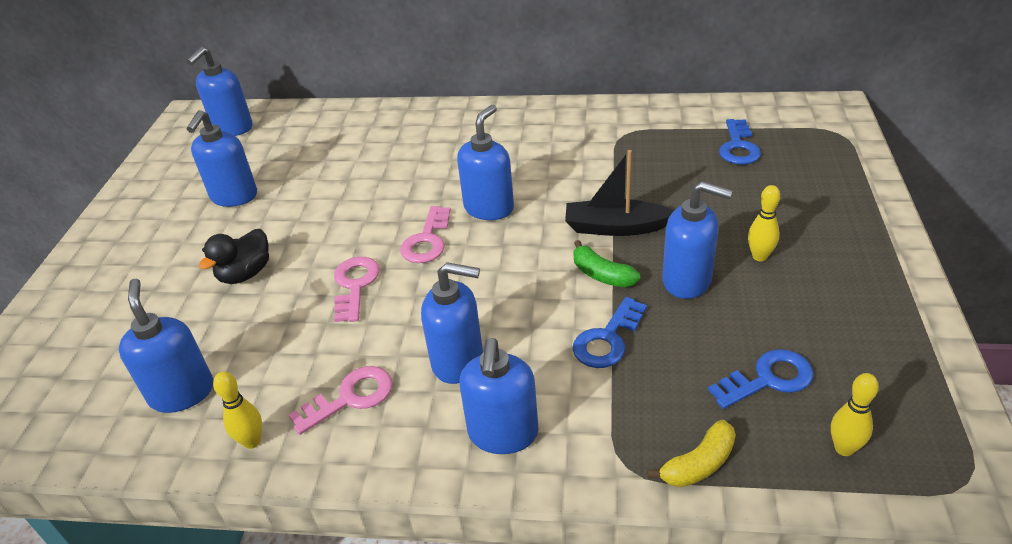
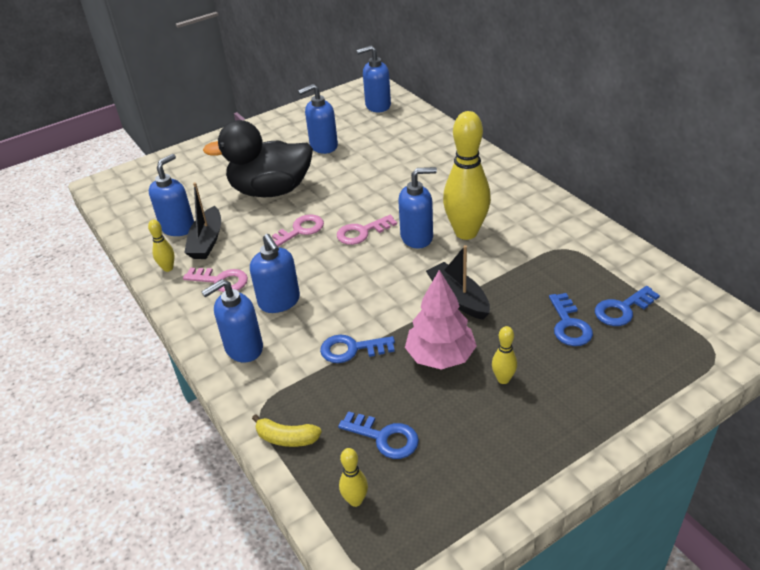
camera: 50 degrees right, 0 degrees up
black duck [199,229,269,284] -> black duck [203,120,313,197], size x2.08
green banana [573,240,640,287] -> none
blue soap dispenser [662,181,733,299] -> pink tree [405,270,477,370]
none -> black boat [184,182,221,259]
none -> yellow bowling pin [443,111,491,240]
none -> blue key [549,293,593,346]

